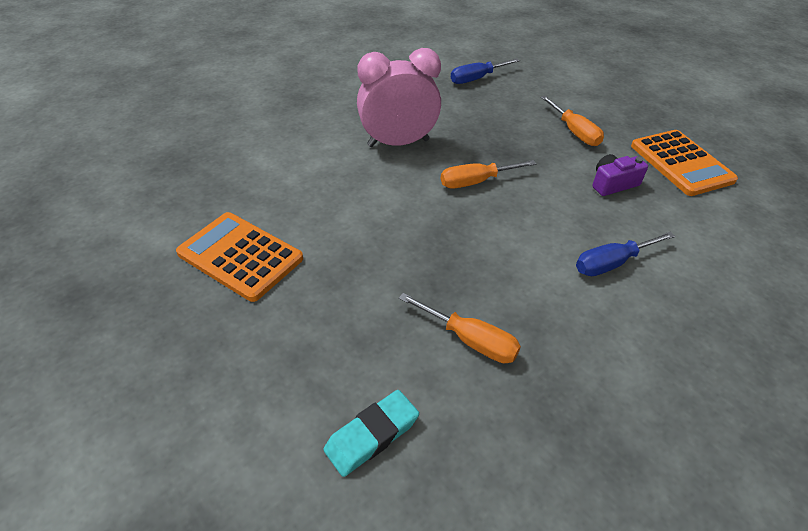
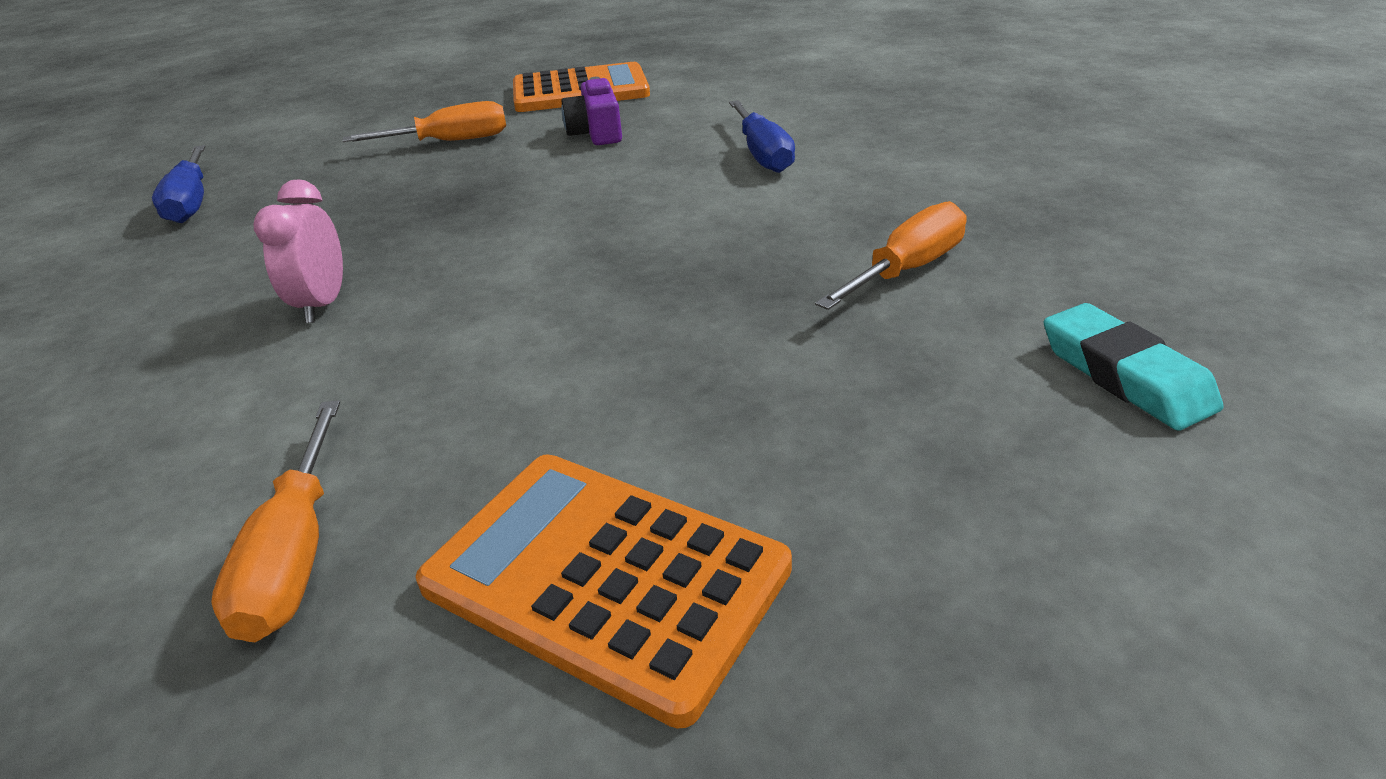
camera: 75 degrees left, 10 degrees down
orange calculator [176,212,303,302] -> orange calculator turned 75 degrees clockwise [416,454,792,729]
pink clock [357,48,441,147] -> pink clock [253,179,343,323], size x0.53
orange screwdriver [441,160,536,188] -> orange screwdriver moved to [211,400,340,642]

